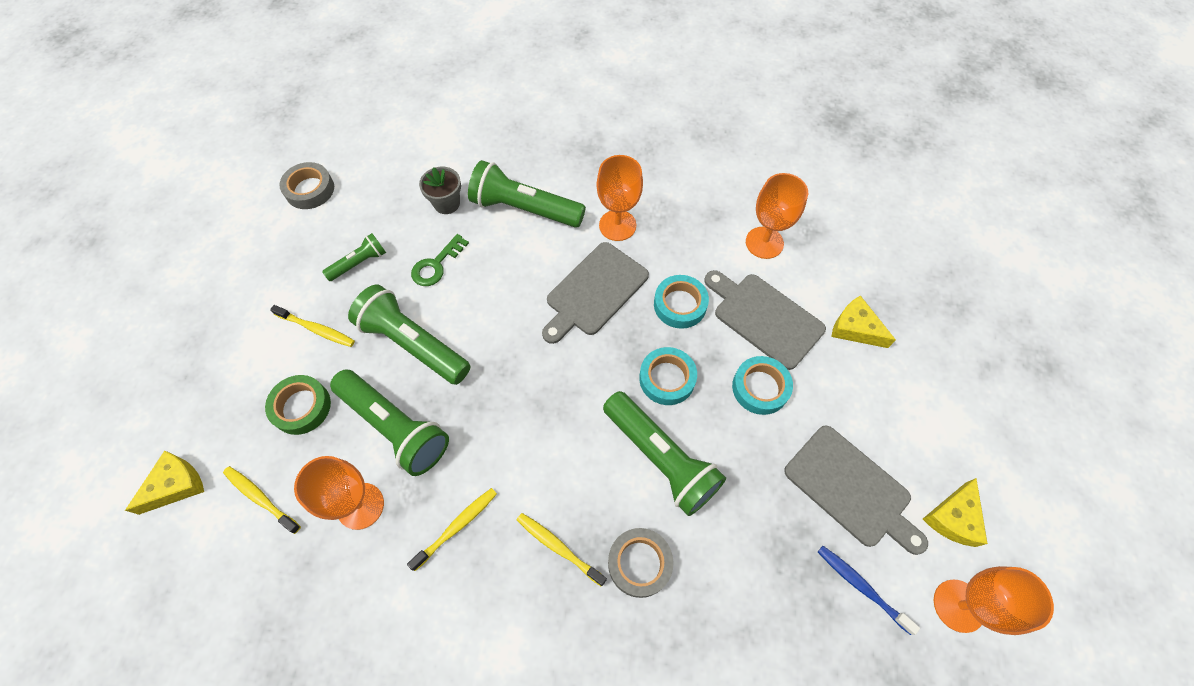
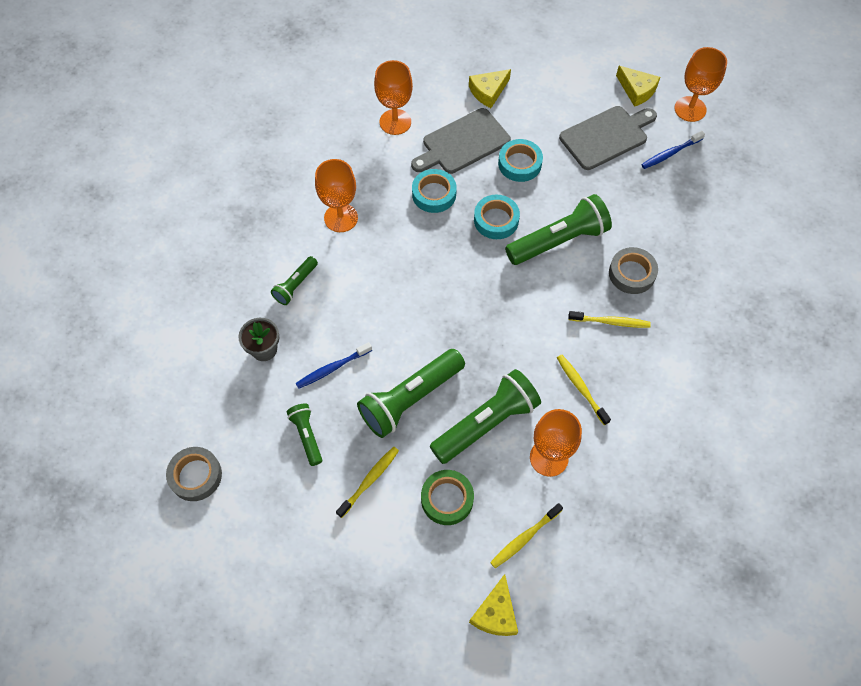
camera: 75 degrees left, 0 degrees up
yellow cheese [125,450,204,515] -> yellow cheese turned 135 degrees counterclockwise [469,574,518,636]
green key [411,234,469,286] -> blue toothbrush [295,342,372,389]
green flashlight [468,160,586,228] -> green flashlight [271,256,318,305], size x0.53
yellow toothbrush [517,513,607,587] -> yellow toothbrush turned 135 degrees counterclockwise [568,311,651,328]
grey cutting board [542,242,649,344] -> none

